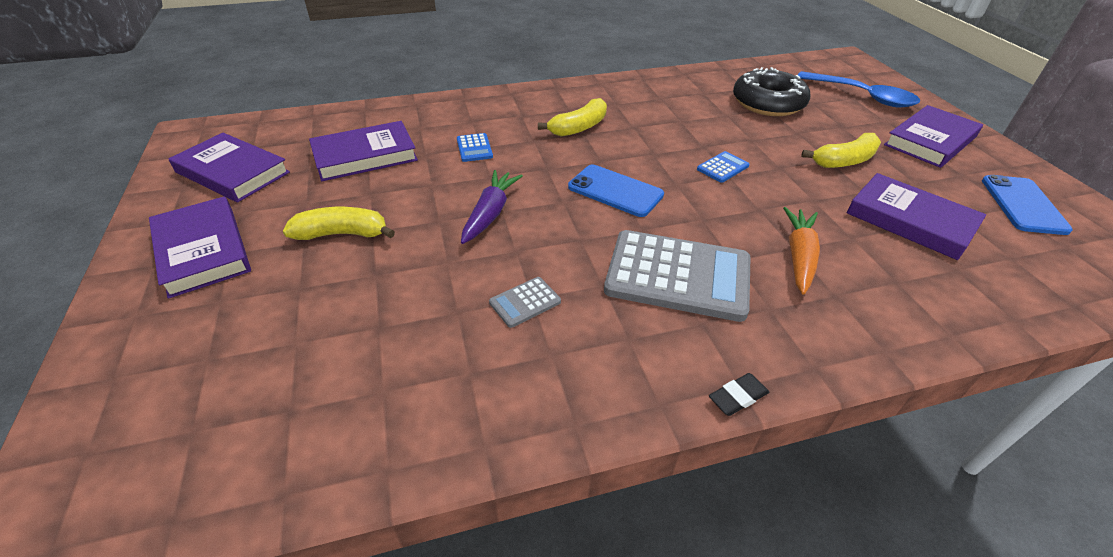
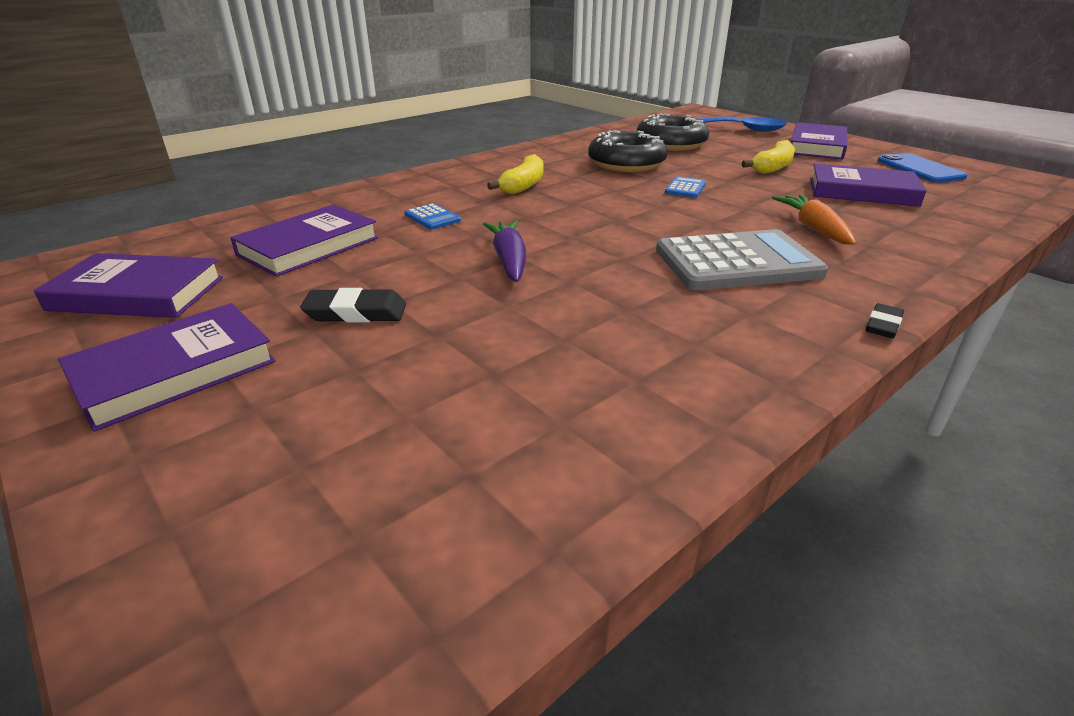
camera: 25 degrees left, 10 degrees down
purple book [149,196,251,299] -> purple book turned 75 degrees counterclockwise [58,303,276,432]
yellow banana [283,207,395,240] -> black eraser [300,288,406,323]
grey calculator [489,277,561,328] -> none
blue phone [568,165,664,217] -> none
none -> black donut [588,130,668,172]

